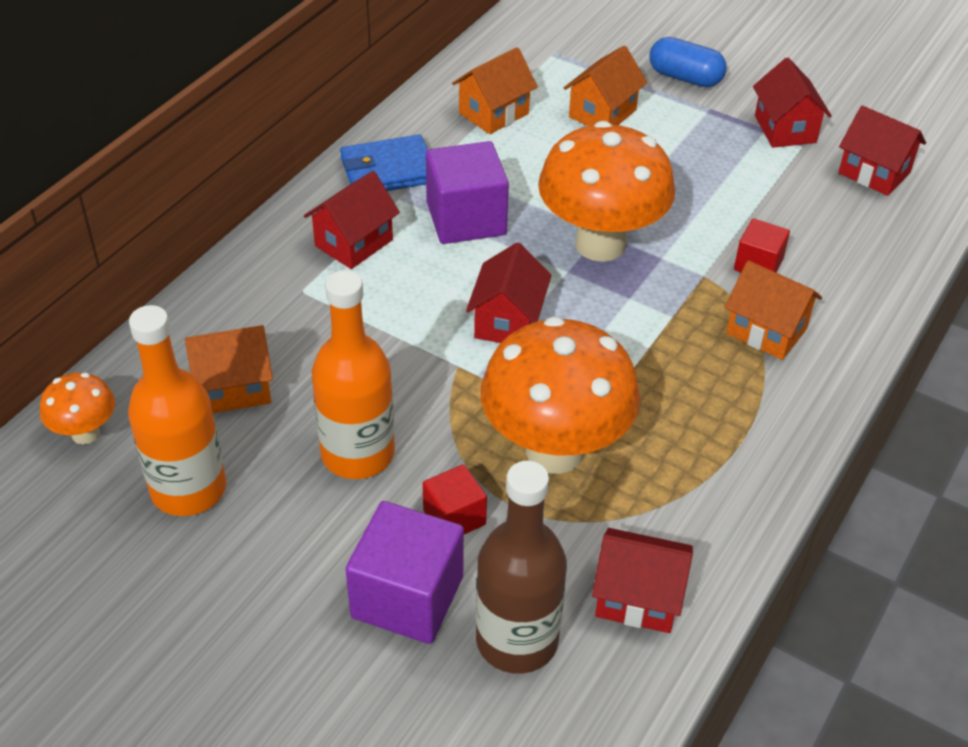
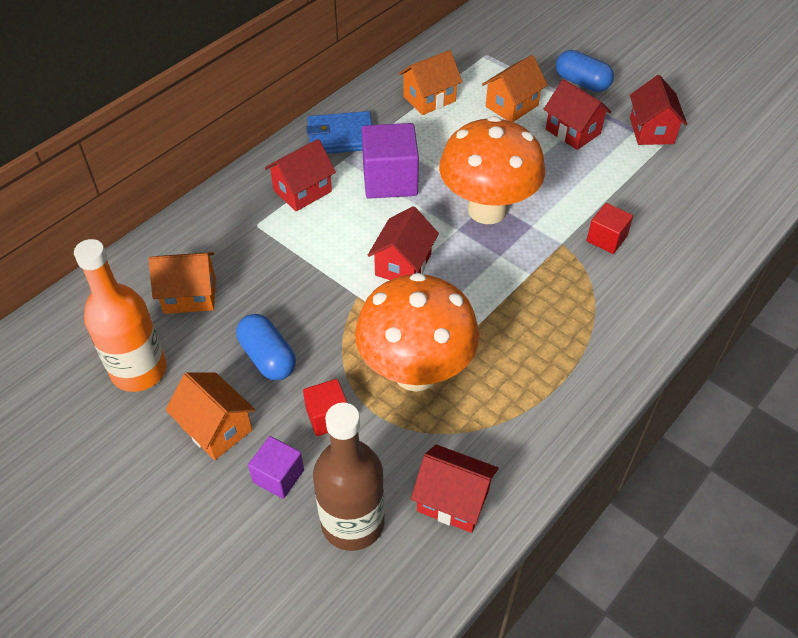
camera: 10 degrees right, 5 degrees up
orange mushroom [40,372,115,445] -> none
orange bottle [312,270,395,479] -> blue capsule [236,314,296,380]
purple cube [346,501,464,644] -> purple cube [248,436,304,499], size x0.57
orange house [725,260,822,360] -> orange house moved to [166,372,255,460]
red house [838,106,926,196] -> red house moved to [544,79,611,150]

